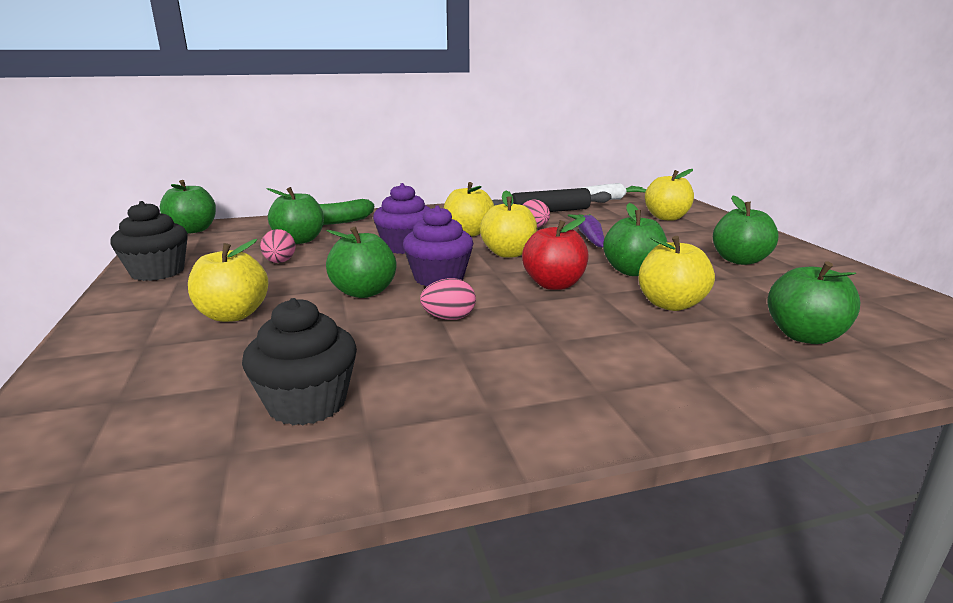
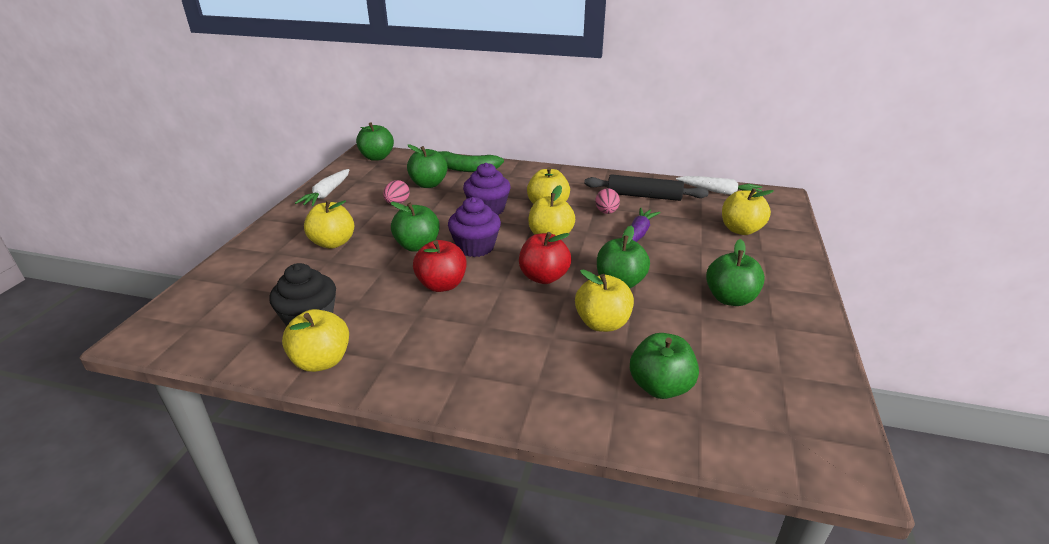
camera: 30 degrees right, 10 degrees up
black cupcake [110,201,188,281] -> white carrot [295,169,349,206]
pink egg [420,278,476,320] -> red apple [413,240,466,292]
none -> yellow apple [282,309,349,372]

